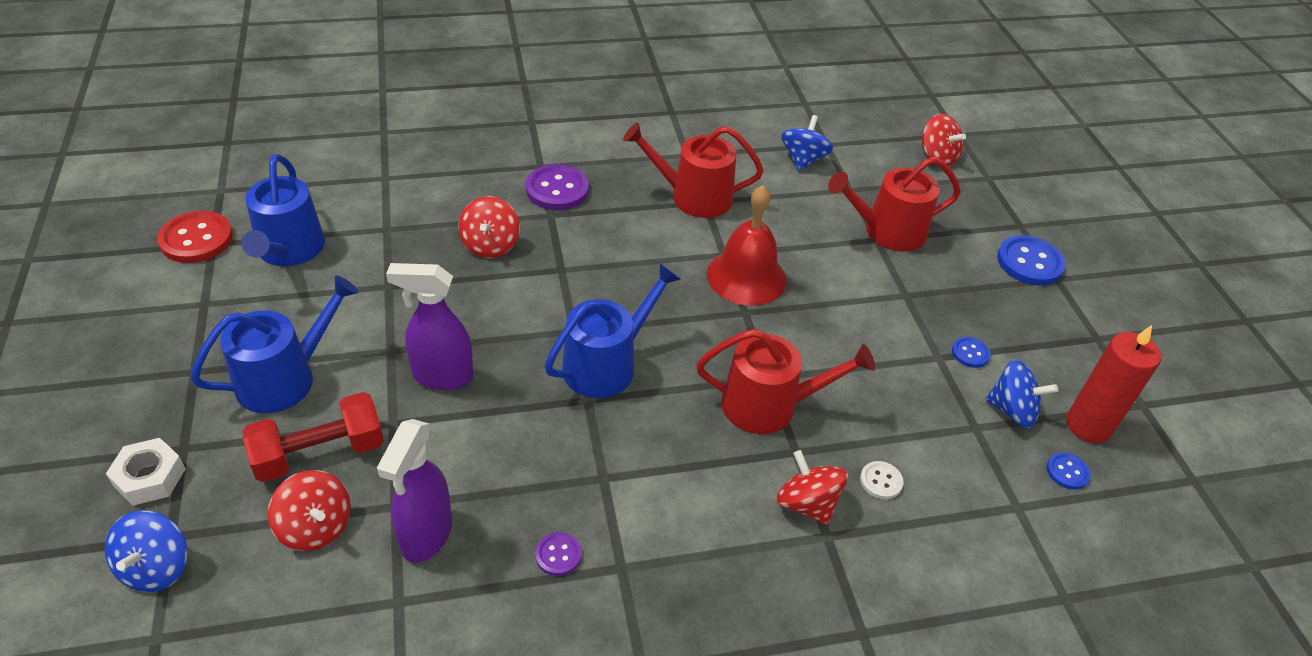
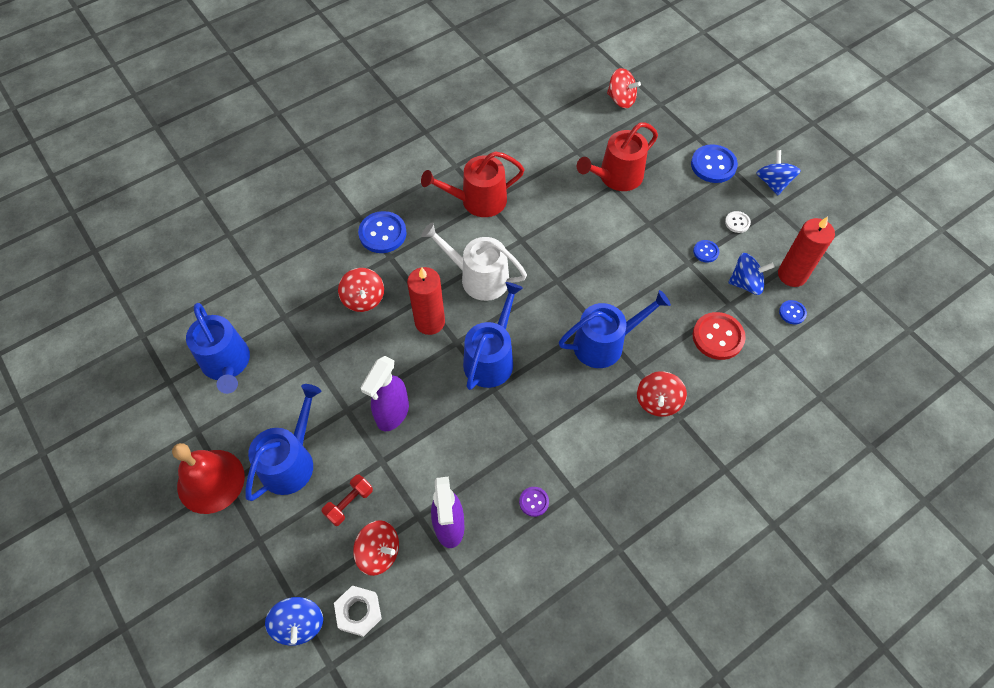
camera: 20 degrees left, 15 degrees up
white nut [106,438,186,506] -> white nut moved to [334,585,382,637]
red button [157,211,233,263] -> red button moved to [693,312,746,360]
red dumbbell [243,392,384,482] -> red dumbbell [321,474,373,526], size x0.60
purple spray bottle [386,263,473,390] -> purple spray bottle turned 45 degrees counterclockwise [360,356,409,431]
purple button [526,164,589,210] -> blue button [358,211,407,253]
red watering can [696,329,875,434] -> blue watering can [559,290,671,368]
red bell [707,185,787,306] -> red bell moved to [172,443,245,514]
red spinning top [776,450,848,525] -> red spinning top turned 105 degrees counterclockwise [637,371,687,417]
blue spinning top [781,115,834,171] -> blue spinning top moved to [756,150,801,195]
white button [860,461,904,499] -> white button moved to [725,211,751,233]
none -> red candle [407,267,445,335]
none -> white watering can [421,222,527,301]

